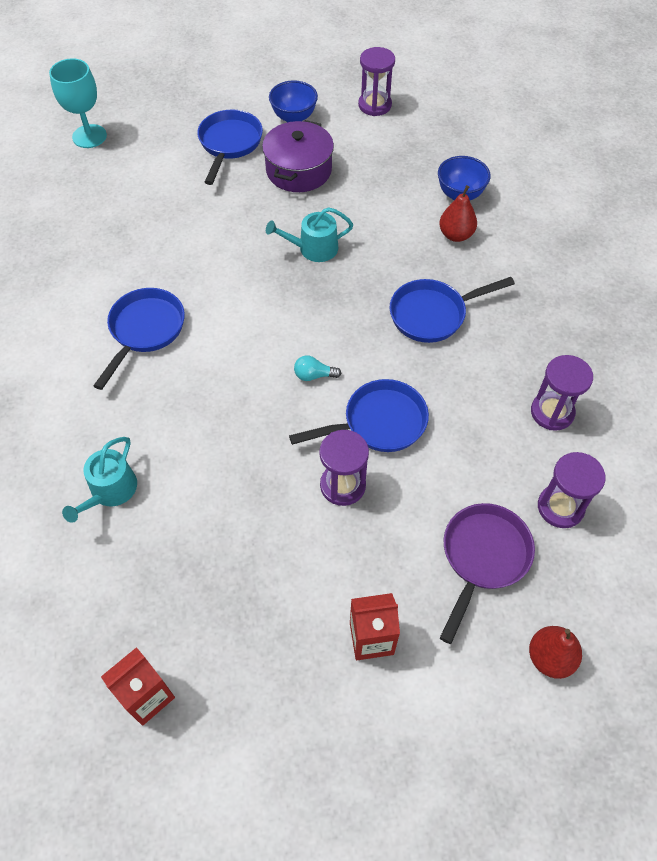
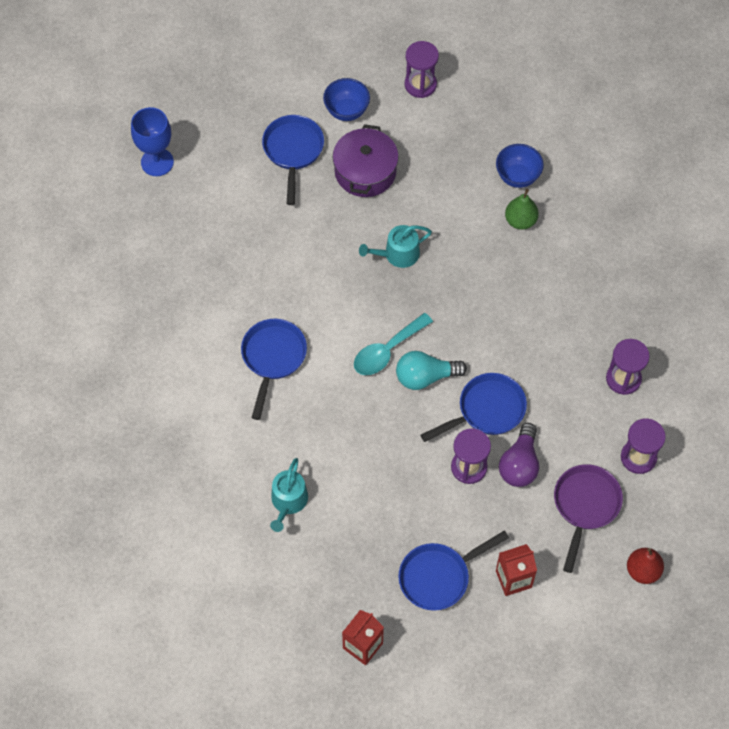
camera: 10 degrees left, 5 degrees up
turquoise goblet [49,58,107,148] -> blue goblet [131,107,174,176]
turquoise light bulb [294,355,341,381] -> turquoise light bulb [396,351,467,390], size x1.83
blue pan [390,277,515,343] -> blue pan moved to [398,531,509,611]
red pear [439,185,477,242] -> green pear [505,189,539,230]
none -> turquoise spoon [354,313,433,375]
none -> purple light bulb [499,423,539,487]

